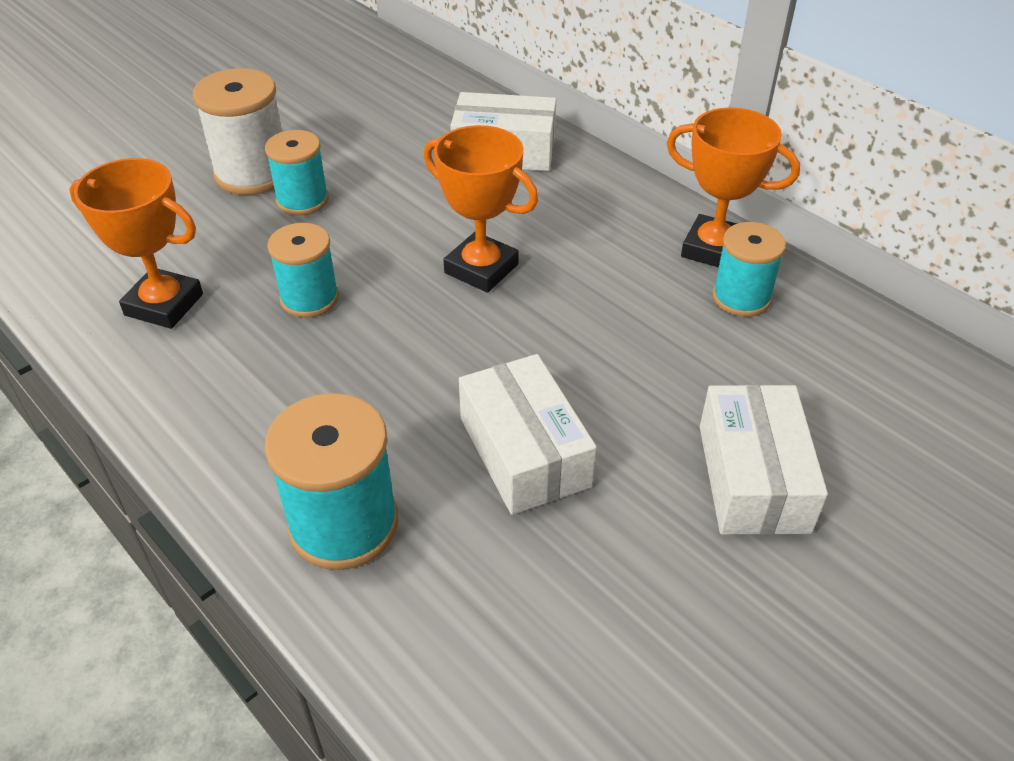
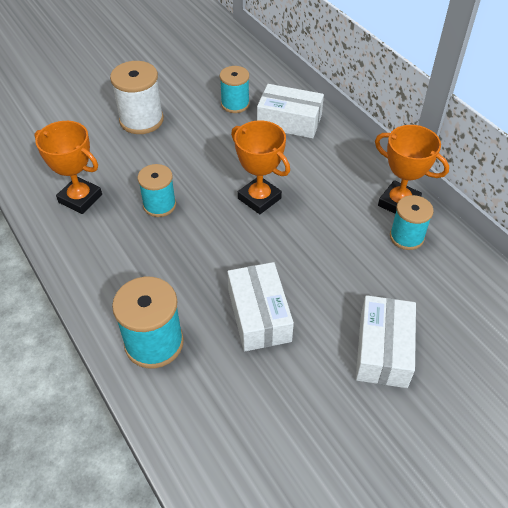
camera: 10 degrees right, 5 degrees up
turquoise spool [265,130,329,216] -> turquoise spool moved to [220,66,250,113]

